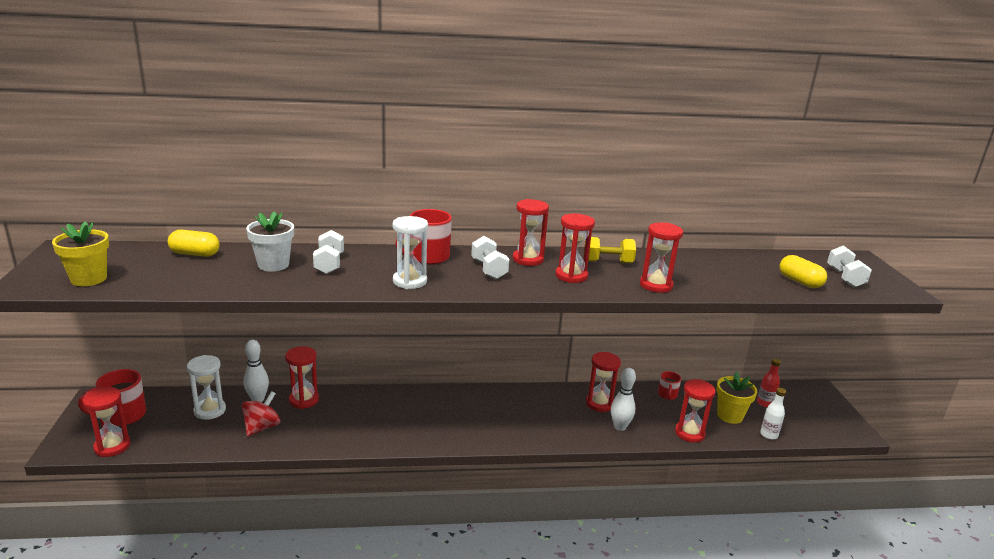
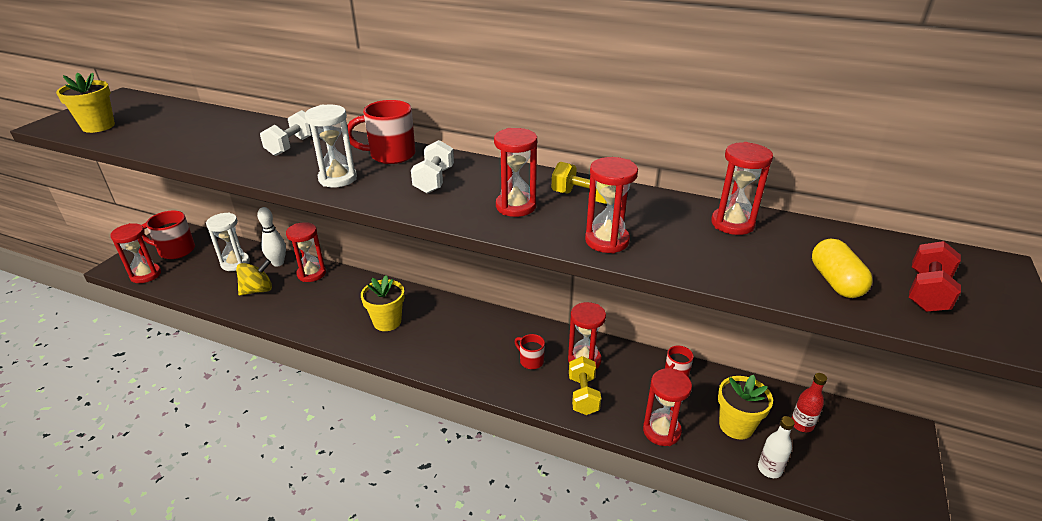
camera: 30 degrees right, 10 degrees up
yellow capsule [168,230,220,257] -> none
red spinning top [242,391,280,437] -> yellow spinning top [236,259,272,296]
white flower pot [246,211,294,272] -> none
red hourglass [513,199,549,266] -> red hourglass moved to [711,142,773,235]
white bowling pin [611,368,636,431] -> yellow dumbbell [569,356,601,415]
white dumbbell [827,245,872,287] -> red dumbbell [909,241,961,312]
none -> yellow flower pot [361,275,405,331]
none -> red mug [515,334,545,369]

